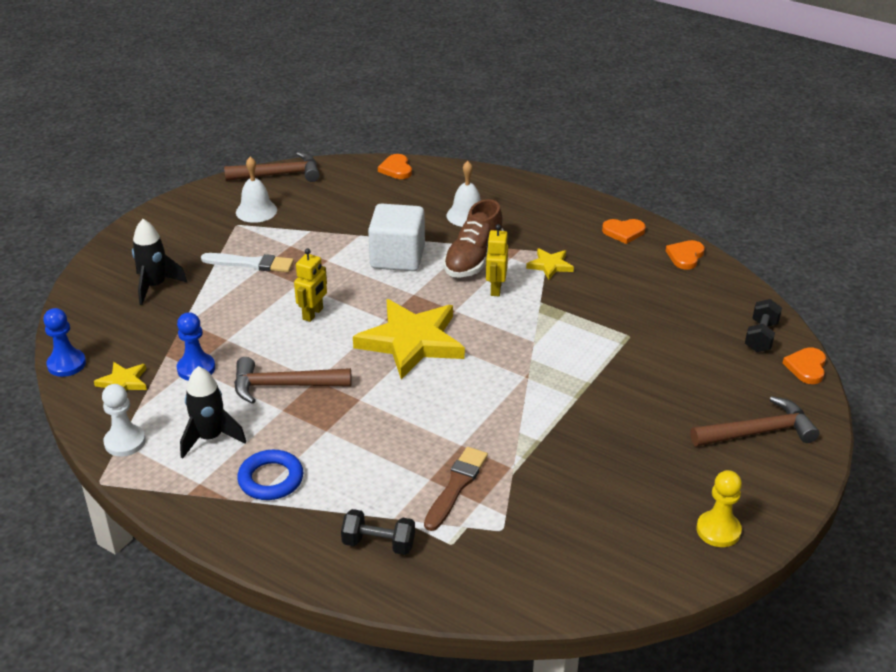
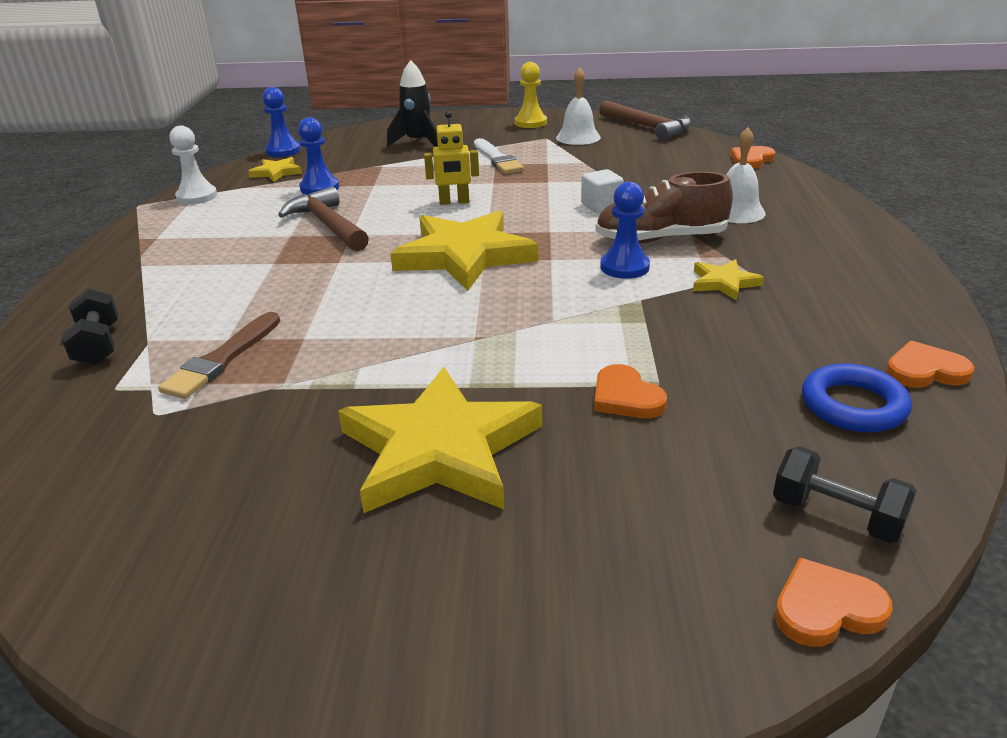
camera: 60 degrees right, 5 degrees down
black rocket [180,366,246,459] -> none
blue ring [237,450,303,500] -> blue ring moved to [802,363,912,432]
white cube [368,204,425,271] -> white cube [581,169,624,213], size x0.52
brown brush [424,447,488,531] -> brown brush turned 120 degrees clockwise [158,312,280,399]
yellow robot [486,224,508,296] -> blue pawn [600,182,650,279]
orange heart [602,219,646,244] -> orange heart moved to [594,364,667,418]
brown hammer [691,396,820,447] -> none
yellow pawn [696,470,742,547] -> yellow pawn moved to [515,62,547,128]
black dumbbell [745,299,782,352] -> black dumbbell turned 45 degrees clockwise [773,446,917,543]
none -> yellow star [338,367,542,513]

